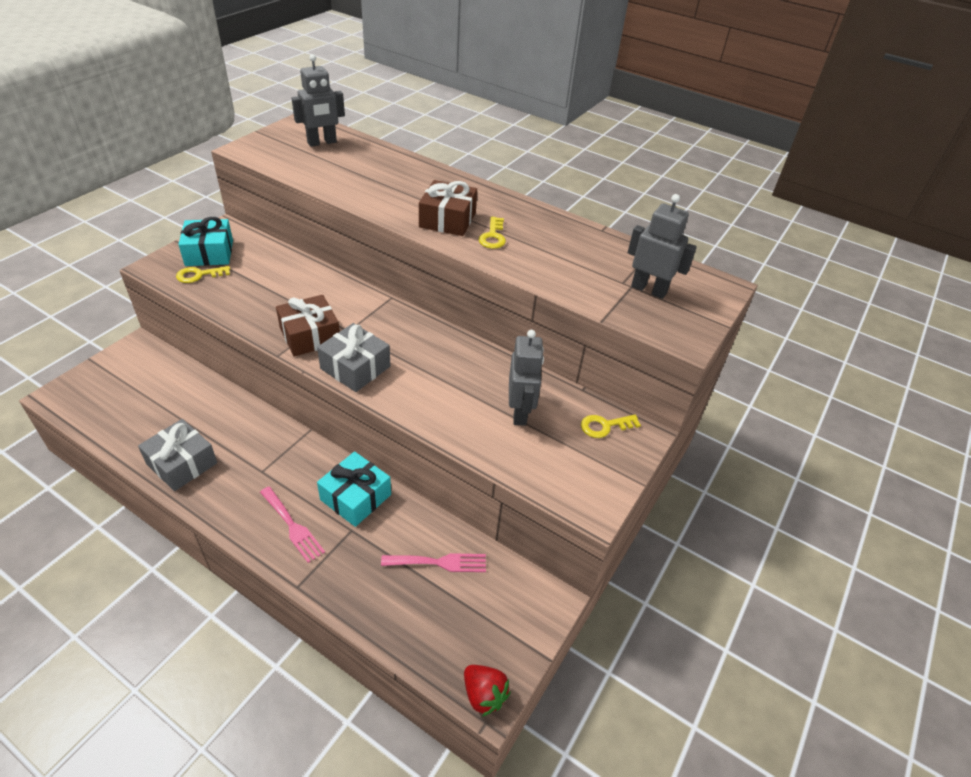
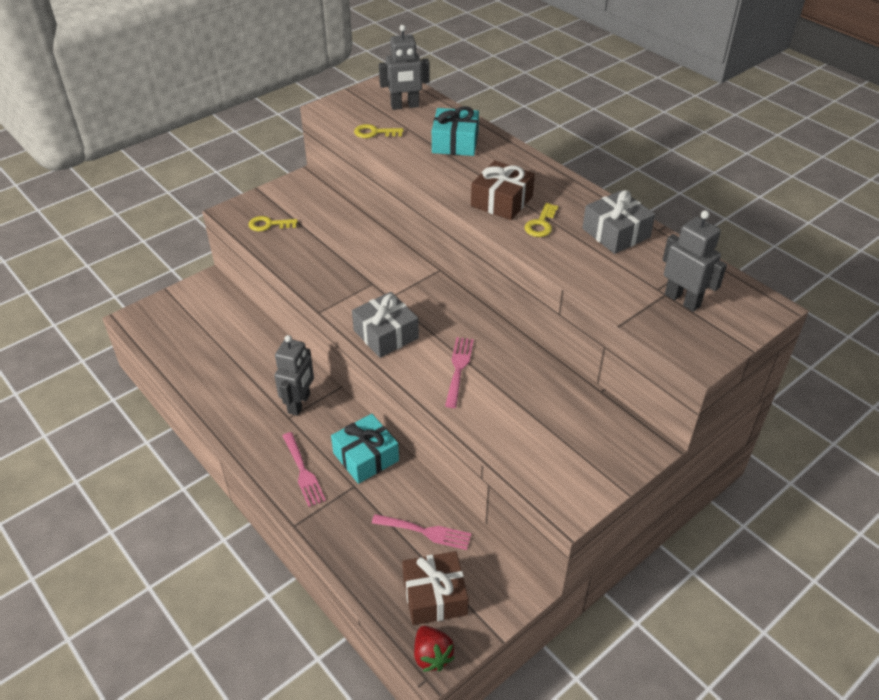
camera: 20 degrees right, 0 degrees up
grey gift [138,419,217,491] -> grey gift moved to [582,190,655,254]
turquoise gift [178,217,233,266] -> turquoise gift moved to [432,106,479,156]
brown gift [276,295,340,357] -> brown gift moved to [402,551,468,625]
grey robot [509,330,544,426] -> grey robot moved to [274,335,314,416]
yellow key [581,415,641,438] -> yellow key moved to [354,124,403,138]
none -> pink fork [445,337,474,408]

